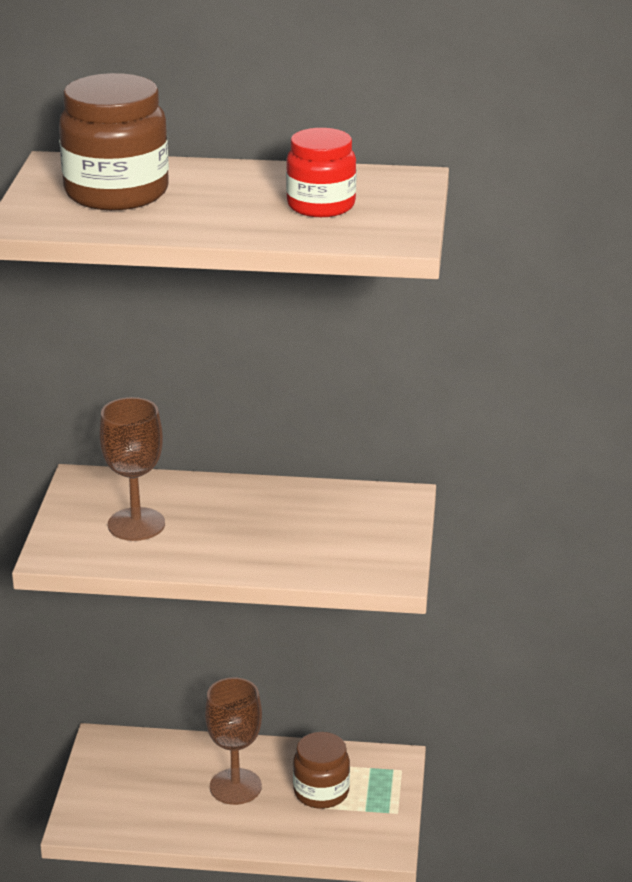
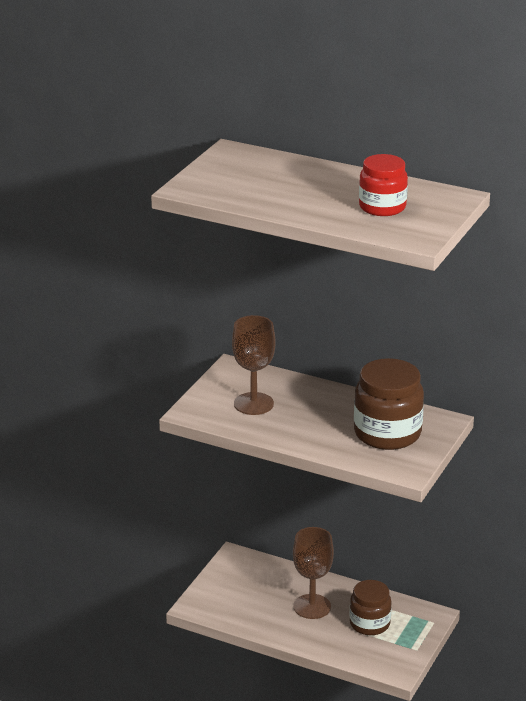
camera: 20 degrees right, 0 degrees up
brown jar [59,73,169,210] -> brown jar moved to [354,358,424,450]

